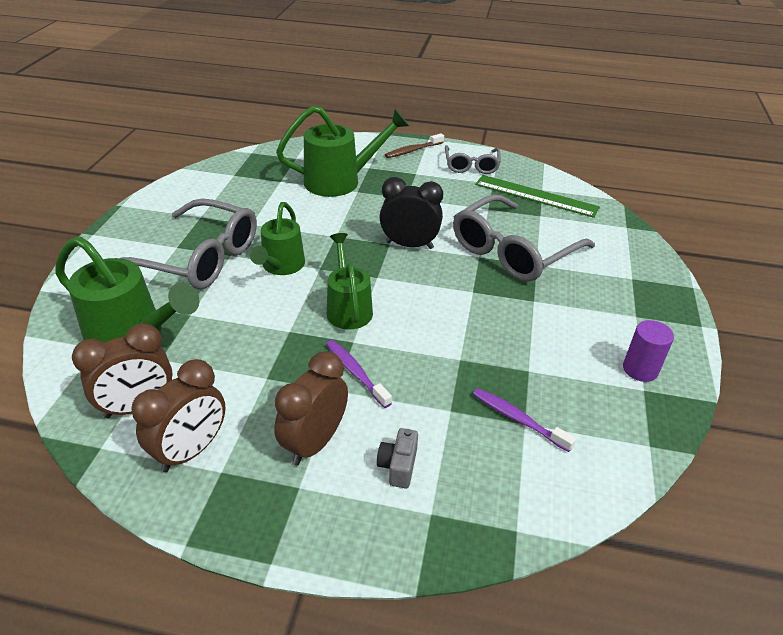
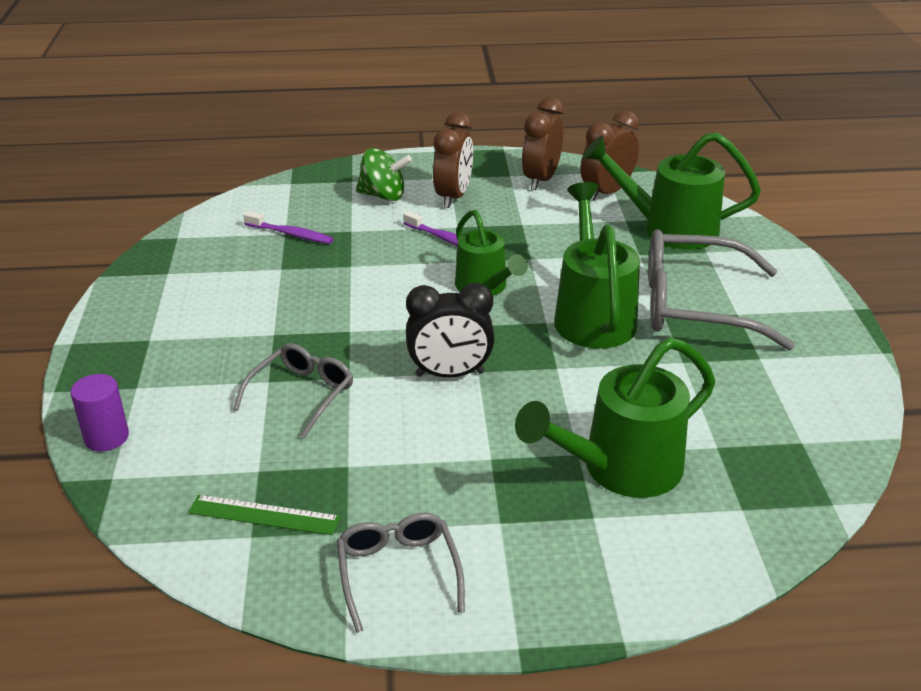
camera: 165 degrees right, 5 degrees down
green watering can [250,202,305,275] -> green watering can [554,182,640,349], size x1.51
grey camera [377,428,418,488] -> green spinning top [356,148,412,201]
brown toothbrush [385,133,444,158] -> none
grey glasses [453,194,595,282] -> grey glasses [233,343,353,438], size x0.57
green ruler [475,175,600,218] -> green ruler [188,495,340,535], size x0.65
purple cylinder [623,320,674,382] -> purple cylinder moved to [70,374,129,451]

